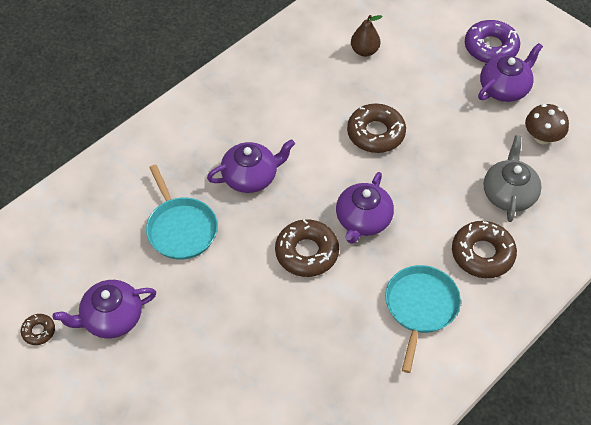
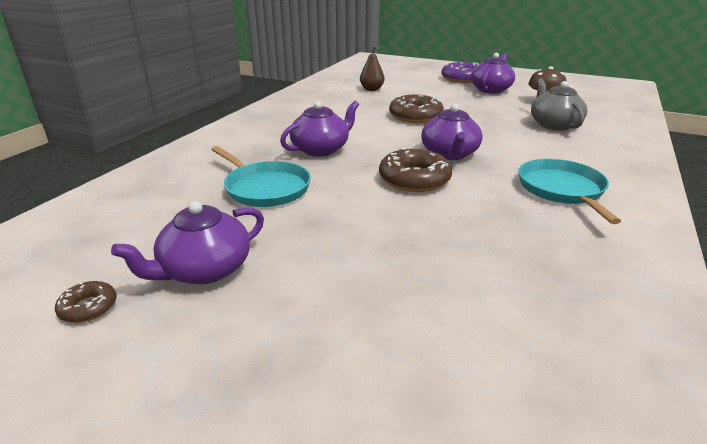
camera: 20 degrees left, 25 degrees down
brown donut [452,221,517,278] -> none

